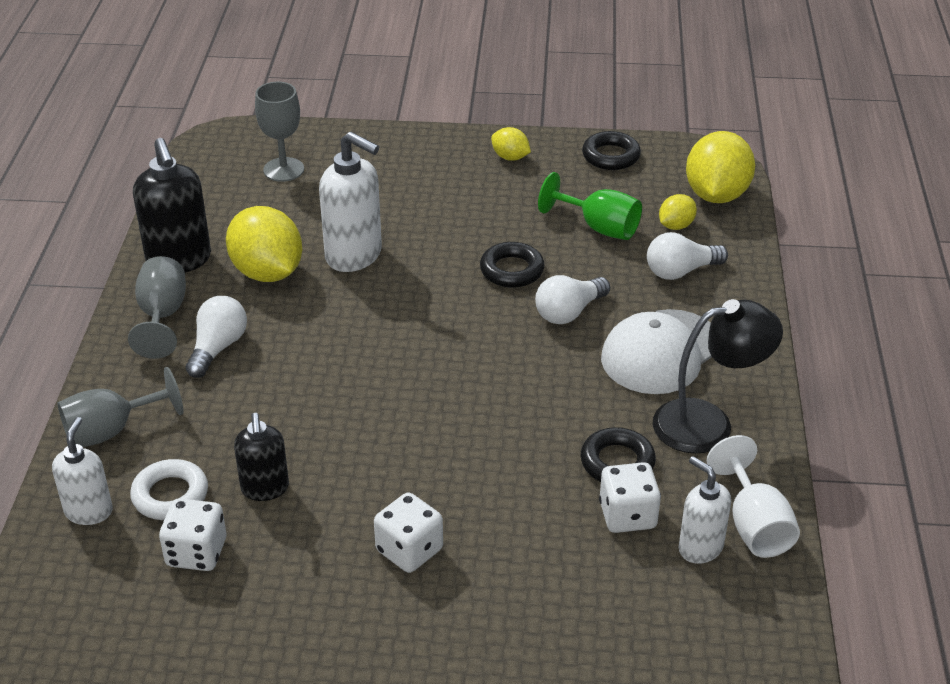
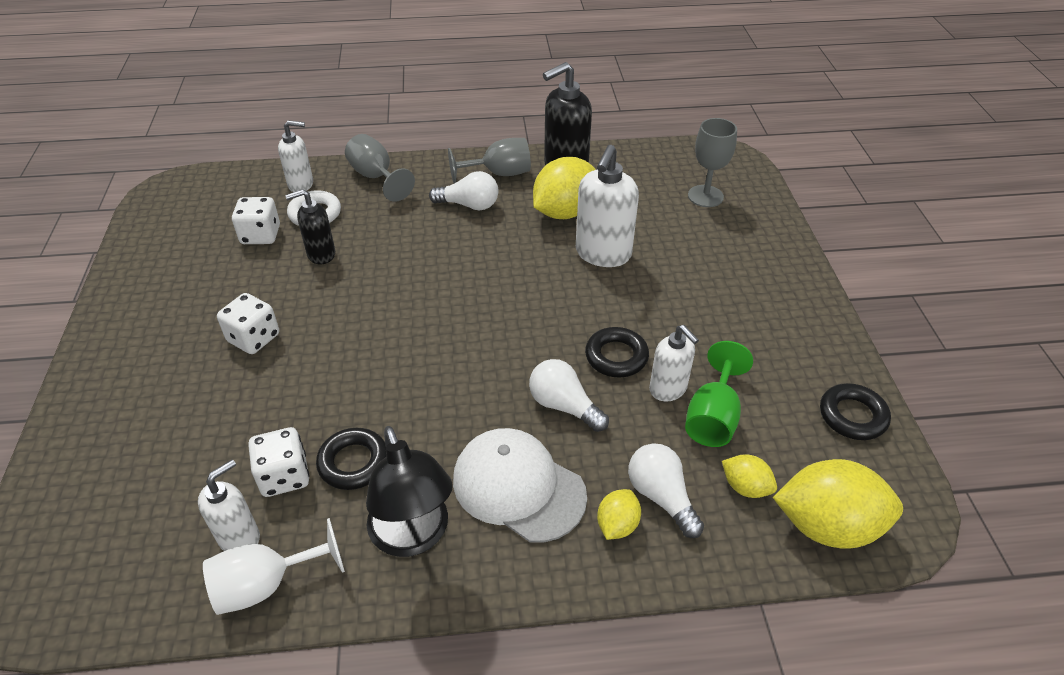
camera: 80 degrees right, 5 degrees up
yellow lemon [491,127,531,161] -> yellow lemon moved to [597,489,641,540]
none -> white soap dispenser [649,325,699,401]

